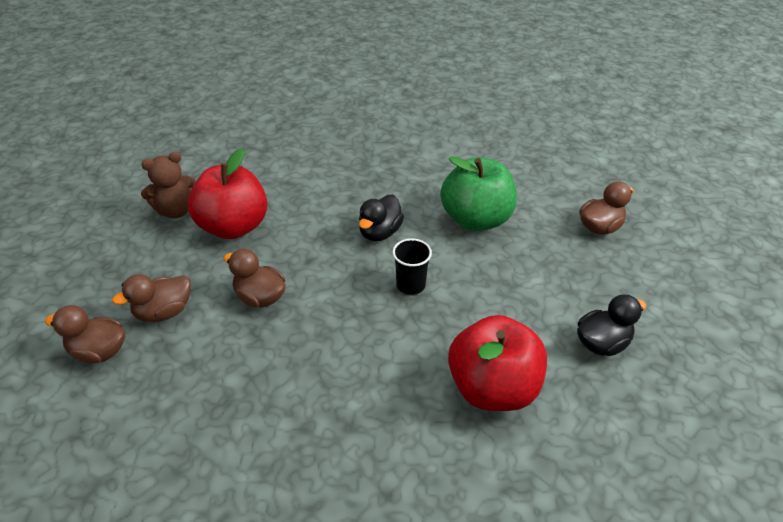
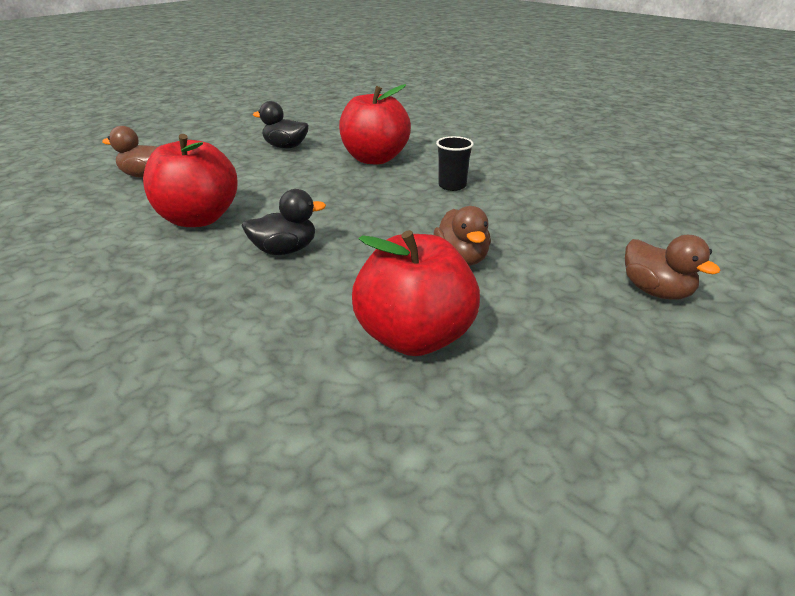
camera: 135 degrees left, 10 degrees down
brown duck [112,274,191,322] -> none
brown teddy bear [141,152,196,218] -> none
black cup [392,239,432,295] -> black cup moved to [436,136,474,191]
green apple [440,156,517,231] -> red apple [143,134,238,227]

